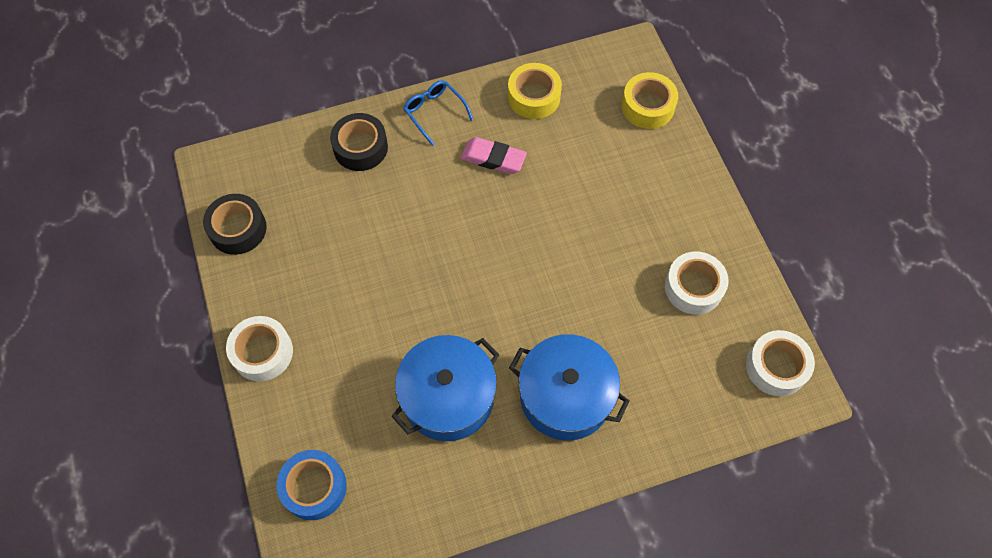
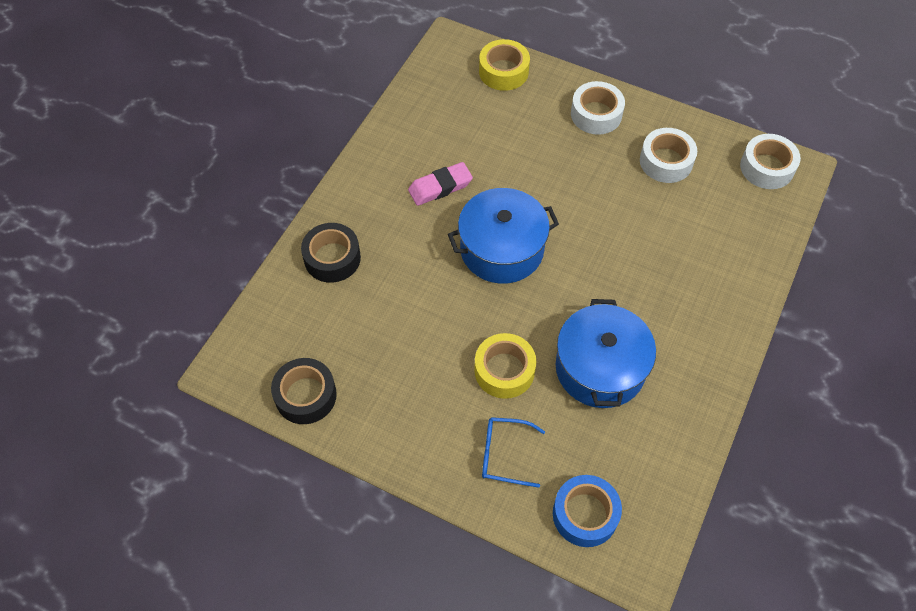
camera: 45 degrees left, 5 degrees down
white tape [226,316,293,382] -> white tape moved to [571,81,625,135]
blue glasses [403,80,473,146] -> blue glasses moved to [482,417,545,488]
yellow tape [508,63,562,119] -> yellow tape moved to [474,333,536,399]
blue pot [509,334,630,441] -> blue pot moved to [448,188,559,284]

